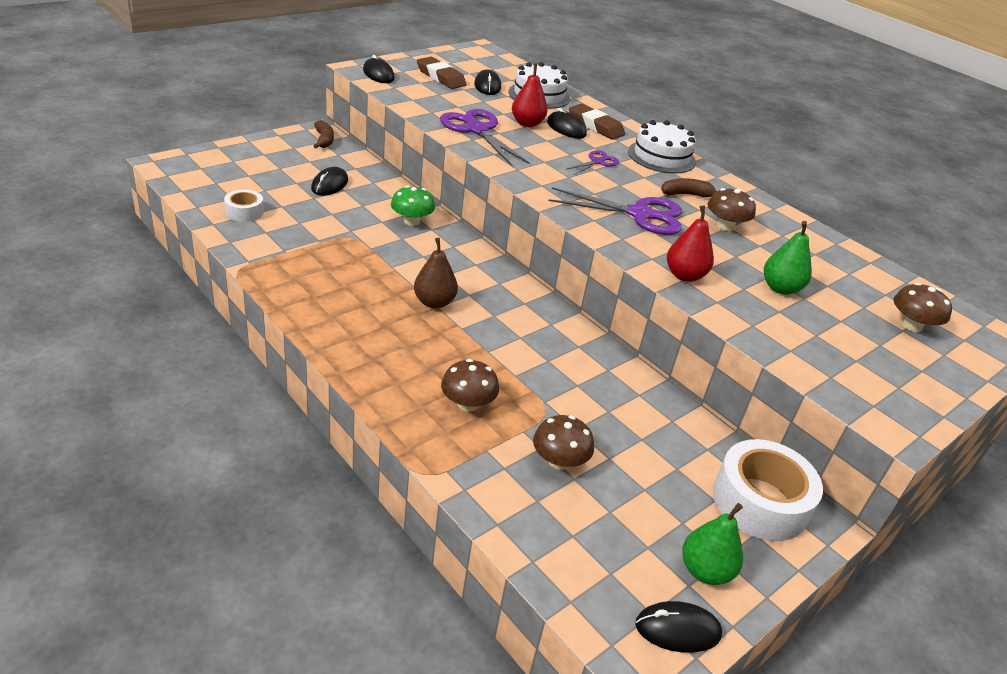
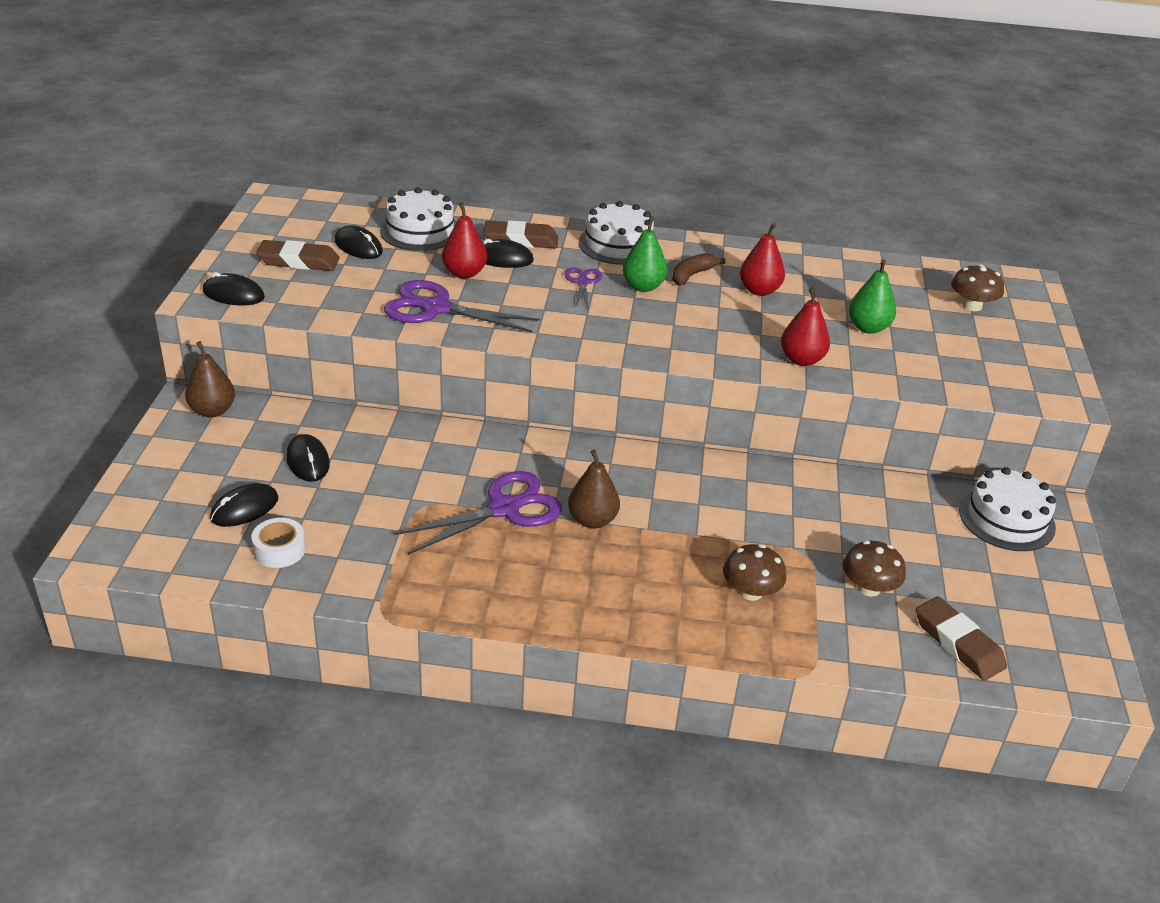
camera: 40 degrees left, 0 degrees up
brown banana [313,120,334,148] -> brown pear [185,341,235,417]
green mushroom [391,186,435,226] -> none
purple scissors [548,187,682,235] -> purple scissors moved to [395,471,562,555]
black mouse [635,601,722,653] -> black mouse moved to [210,483,279,527]
green pear [682,503,743,585] -> green pear moved to [622,216,668,292]
brown mushroom [707,188,756,231] -> red pear [740,223,785,296]
white tape [713,439,823,541] -> white cake [959,467,1056,551]
none -> brown eraser [916,597,1007,681]

